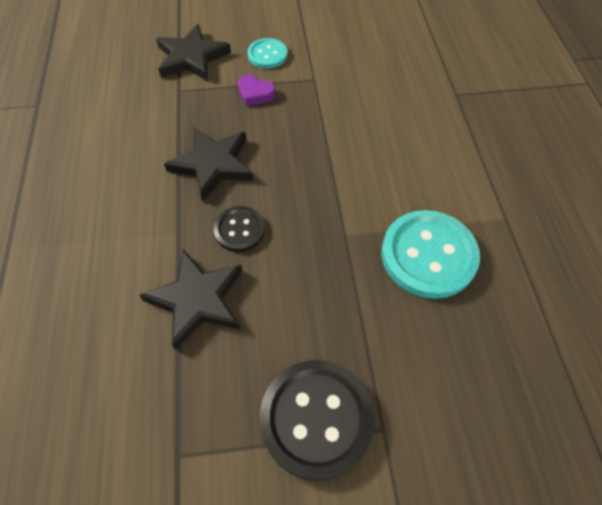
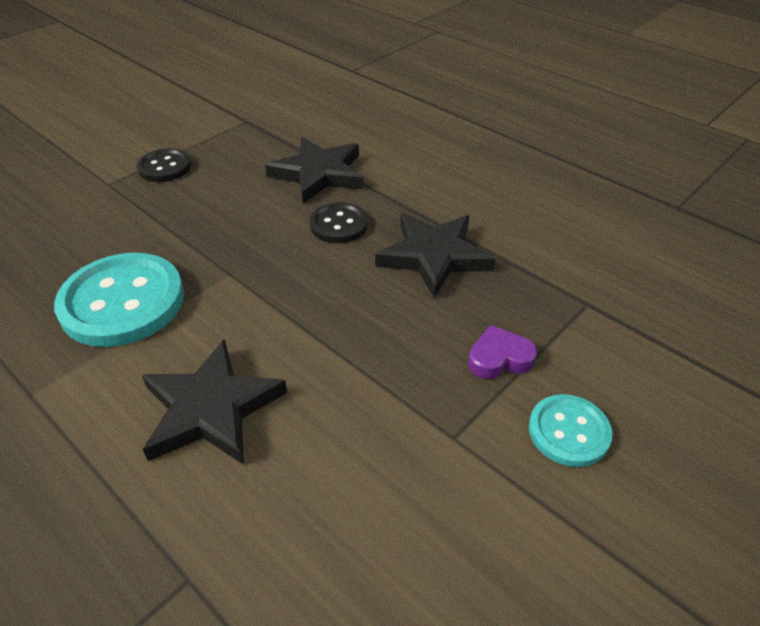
camera: 140 degrees right, 15 degrees down
black star [156,24,231,81] -> black star moved to [142,339,287,465]
black button [260,360,375,481] -> black button [137,148,191,182], size x0.55

